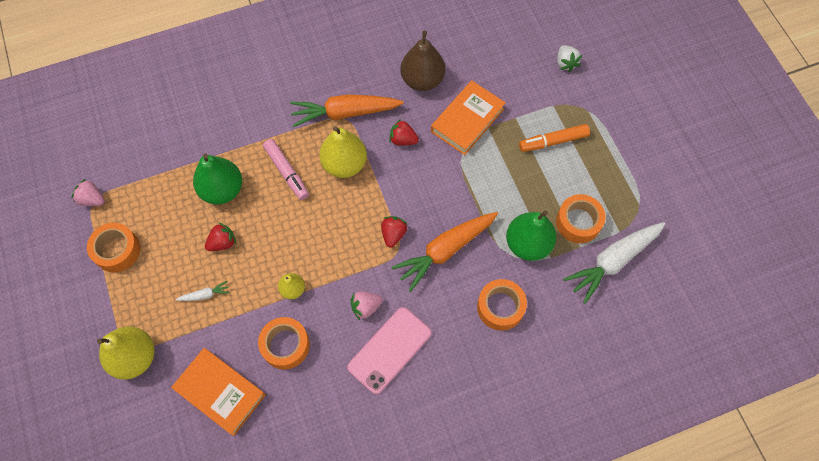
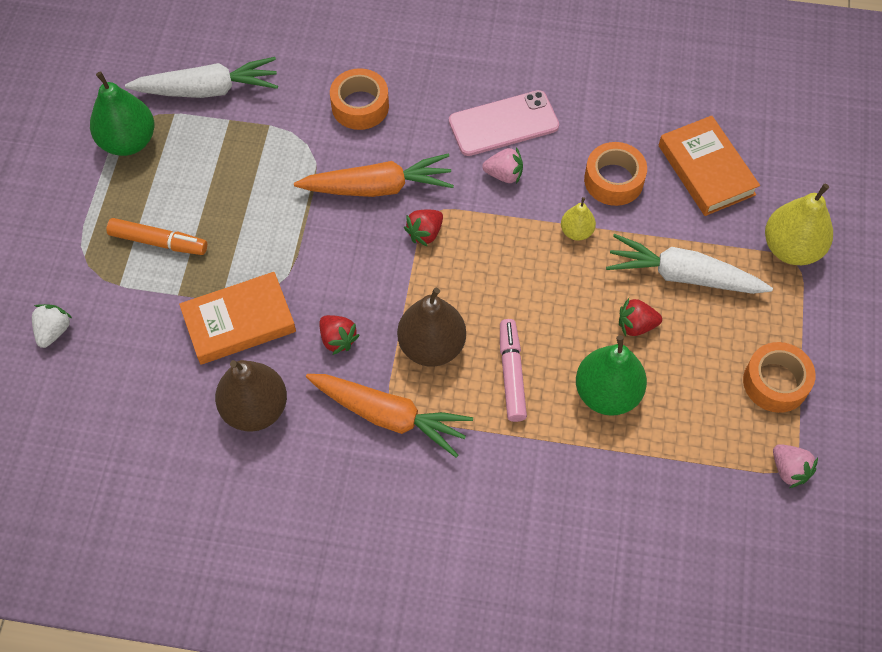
camera: 150 degrees left, 5 degrees down
white carrot [176,281,230,301] -> white carrot [606,234,773,294], size x2.32
yellow pear [319,126,367,178] -> brown pear [397,288,466,367]
green pear [506,210,556,261] -> green pear moved to [90,71,154,156]
orange tape [556,194,606,243] -> none

